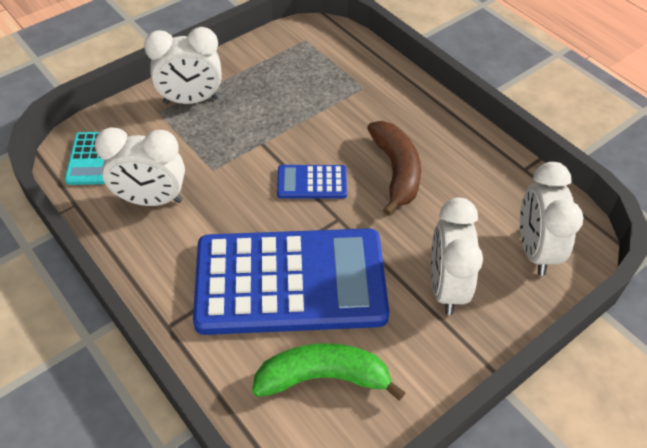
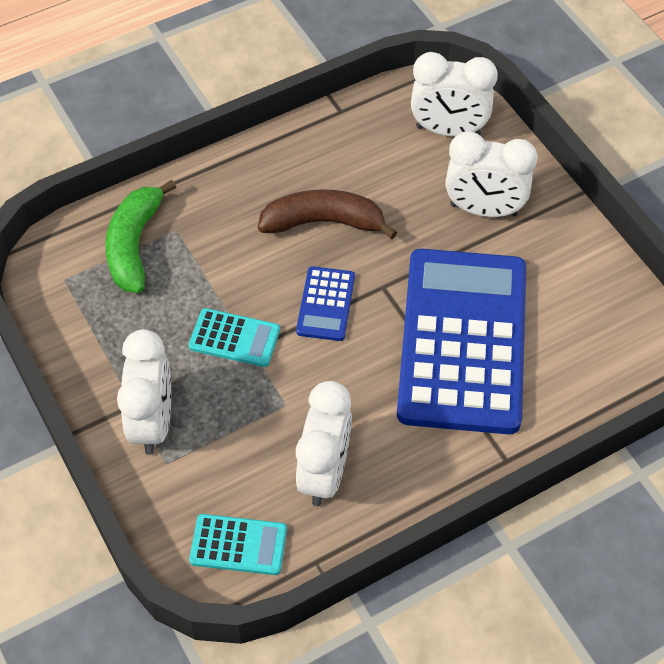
camera: 80 degrees left, 5 degrees up
green banana [252,343,406,401] -> green banana moved to [105,179,176,293]
none -> turquoise calculator [189,308,280,367]

